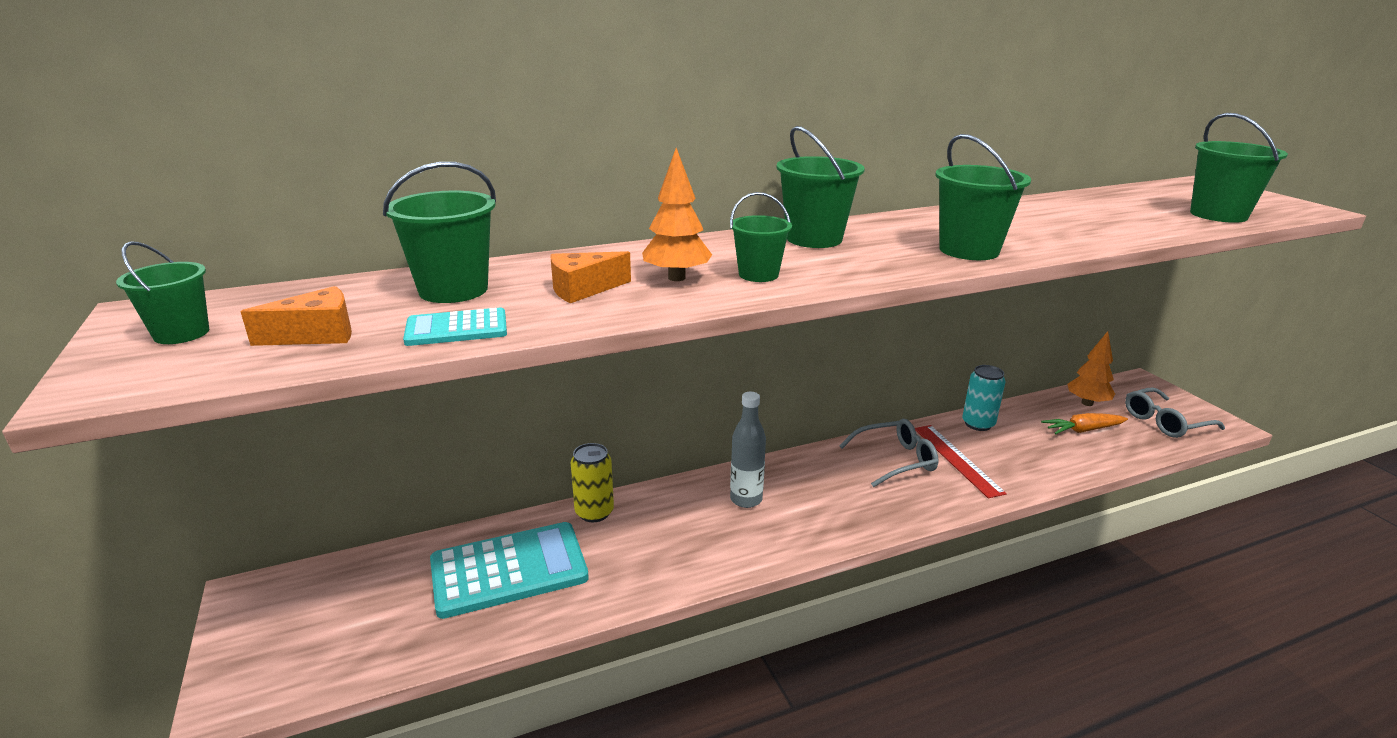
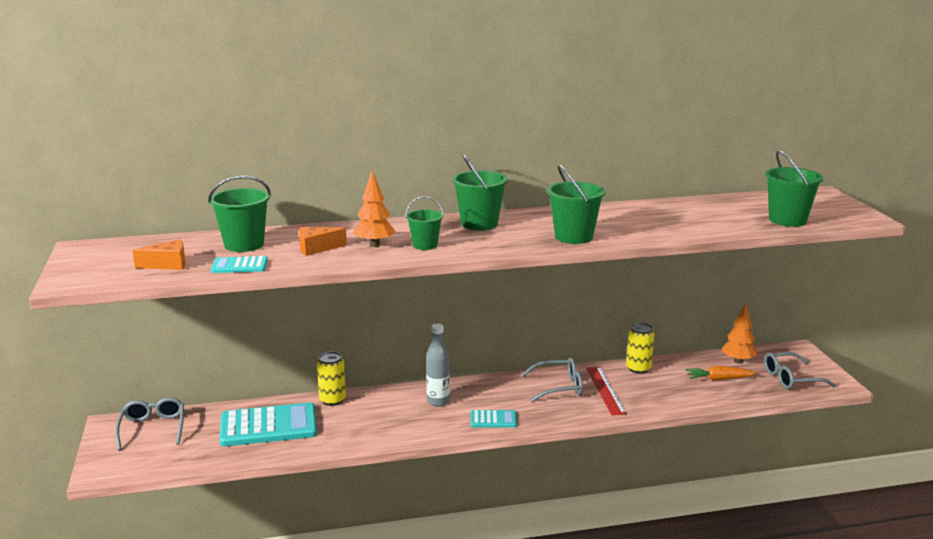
camera: 10 degrees right, 5 degrees down
green bucket [116,241,209,344] -> none
turquoise can [962,365,1006,431] -> yellow can [626,323,654,374]
none -> grey glasses [115,397,184,451]
none -> turquoise calculator [471,410,517,428]

